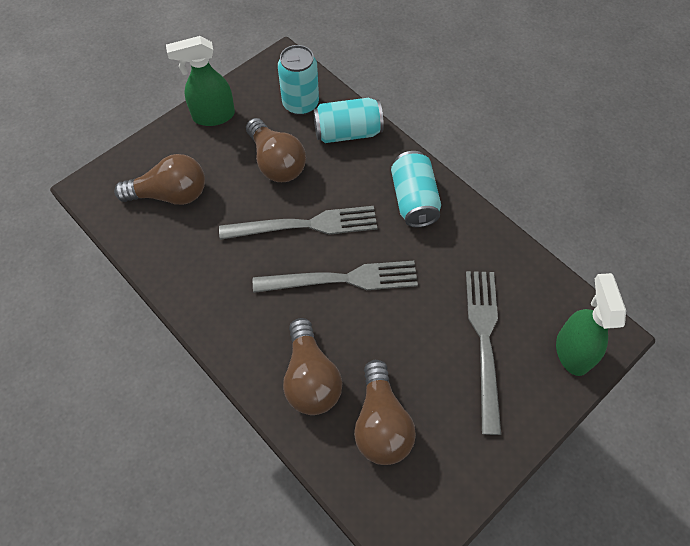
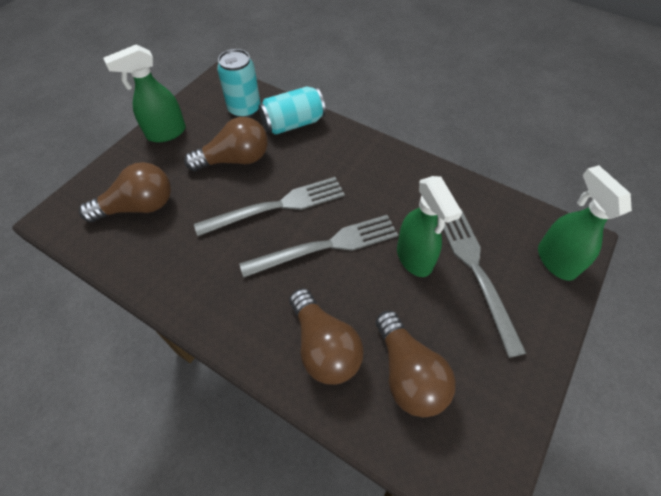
camera: 15 degrees left, 5 degrees down
brown light bulb [246,118,306,182] -> brown light bulb turned 60 degrees counterclockwise [184,117,268,171]
turquoise can [391,151,441,227] -> none
none -> green spray bottle [397,176,462,277]

